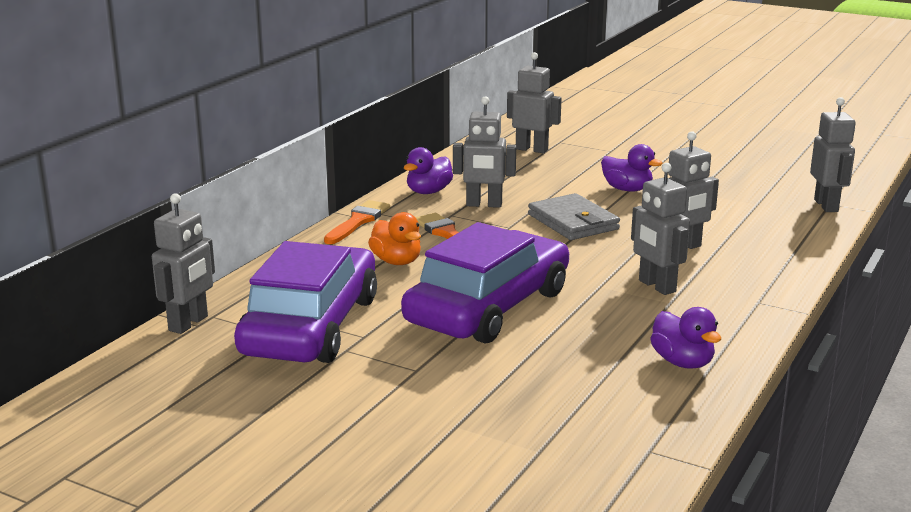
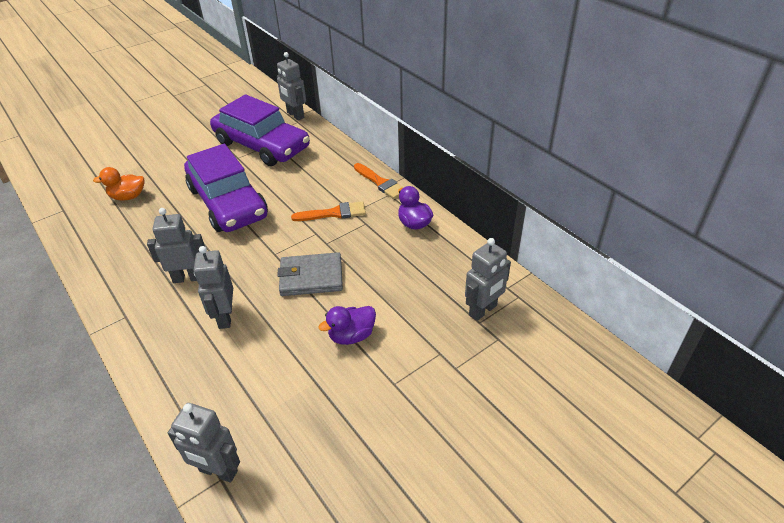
camera: 115 degrees right, 20 degrees up
orange duck [368,212,421,265] -> orange duck moved to [93,167,145,200]
grey robot [453,96,516,208] -> none
purple duck [650,307,721,369] -> none

